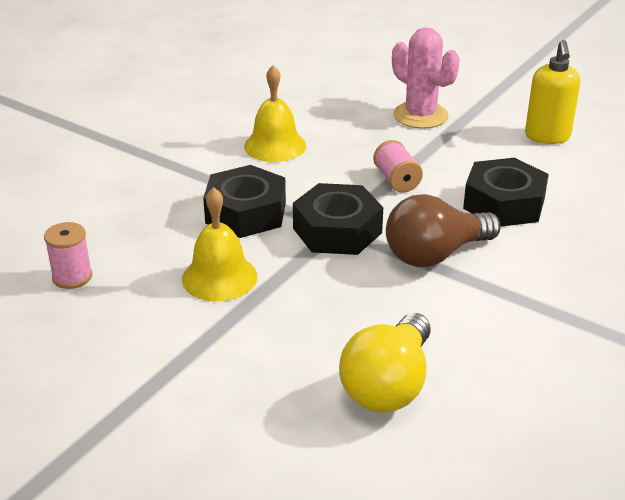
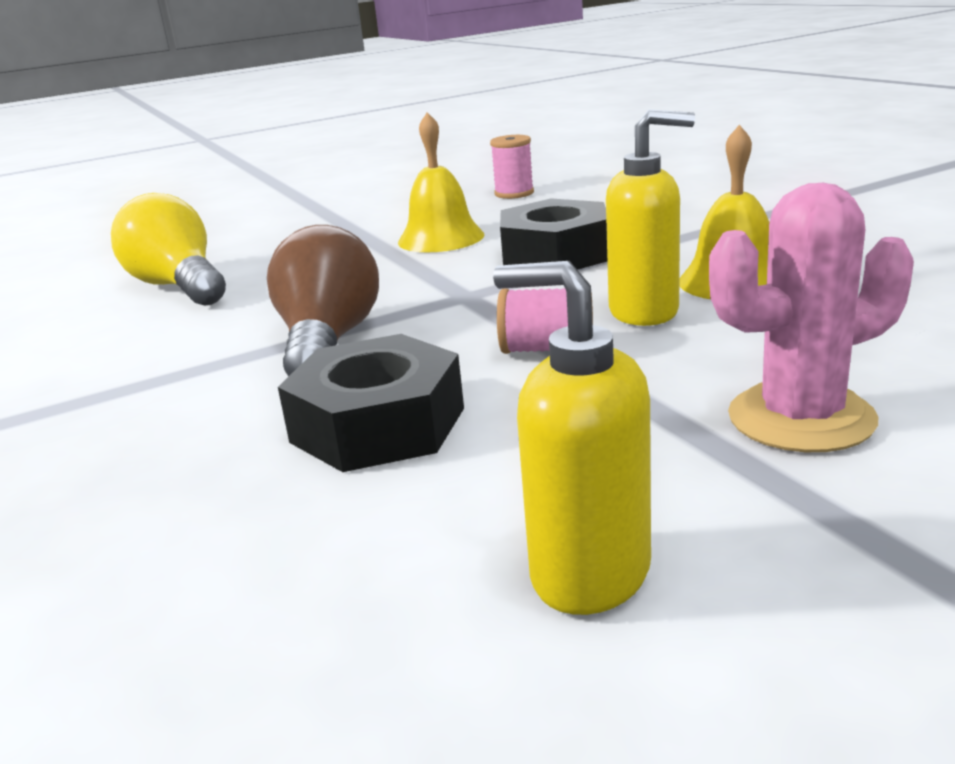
camera: 120 degrees right, 10 degrees down
black nut [293,183,383,255] -> none
none -> yellow soap dispenser [606,110,695,326]

